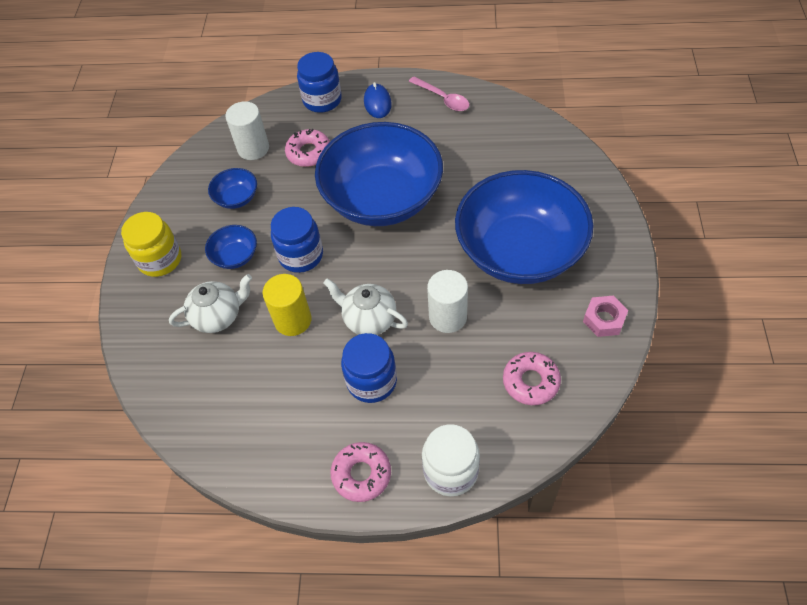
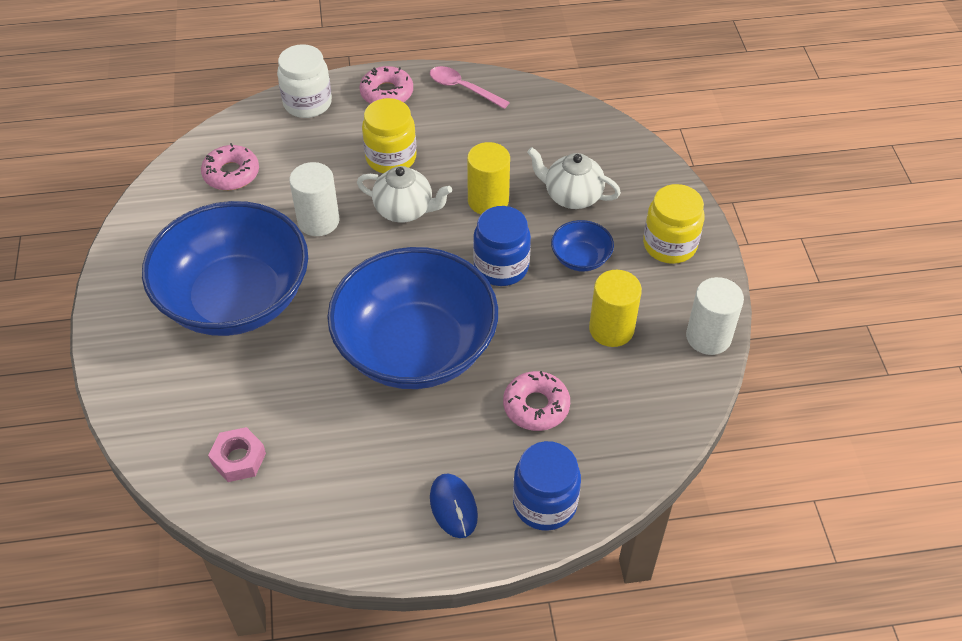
camera: 165 degrees right, 5 degrees down
white teapot [169,274,252,333] -> white teapot turned 60 degrees clockwise [527,147,621,209]
blue bowl [208,168,257,209] -> yellow cylinder [589,270,642,347]
white cylinder [225,101,269,160] -> white cylinder moved to [686,277,744,355]
blue jar [341,333,397,403] -> yellow jar [362,98,417,173]
pink spoon [409,77,469,111] -> pink spoon moved to [430,66,510,109]
pink nut [583,296,628,337] -> pink nut moved to [208,427,266,482]

